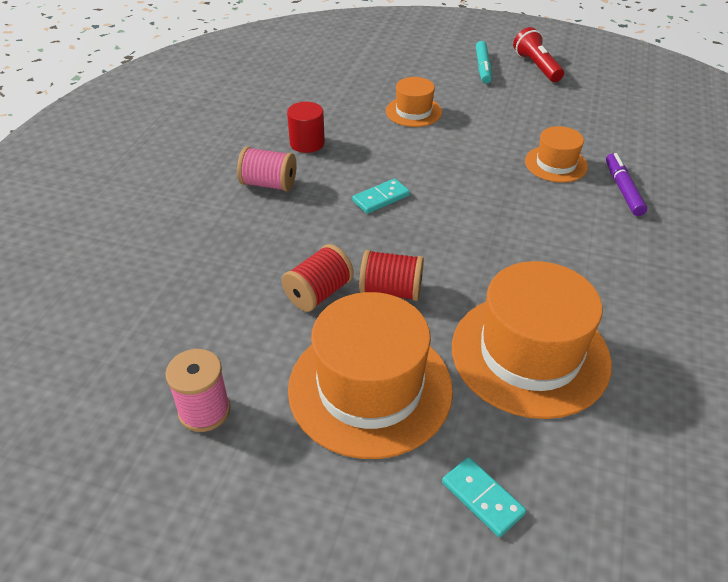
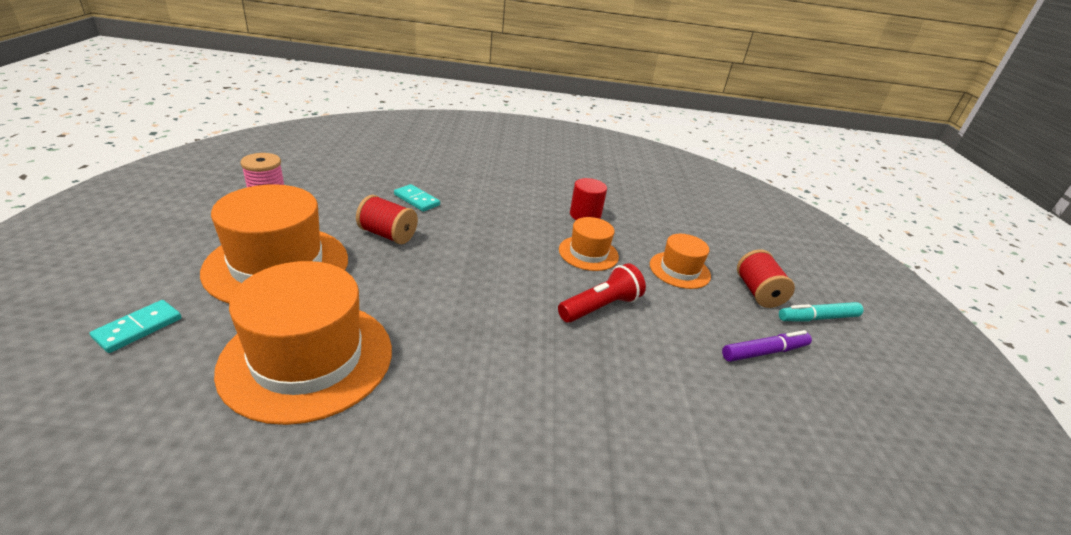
camera: 70 degrees right, 10 degrees down
pink spool [237,147,296,191] -> none
turquoise domino [352,178,410,214] -> turquoise domino moved to [394,184,440,212]
red spool [359,250,424,301] -> red spool moved to [737,249,795,308]
red flashlight [513,27,564,82] -> red flashlight moved to [558,263,646,323]
orange hat [525,126,588,183] -> orange hat moved to [559,217,619,271]
purple marker [606,153,647,216] -> purple marker moved to [722,330,812,362]

